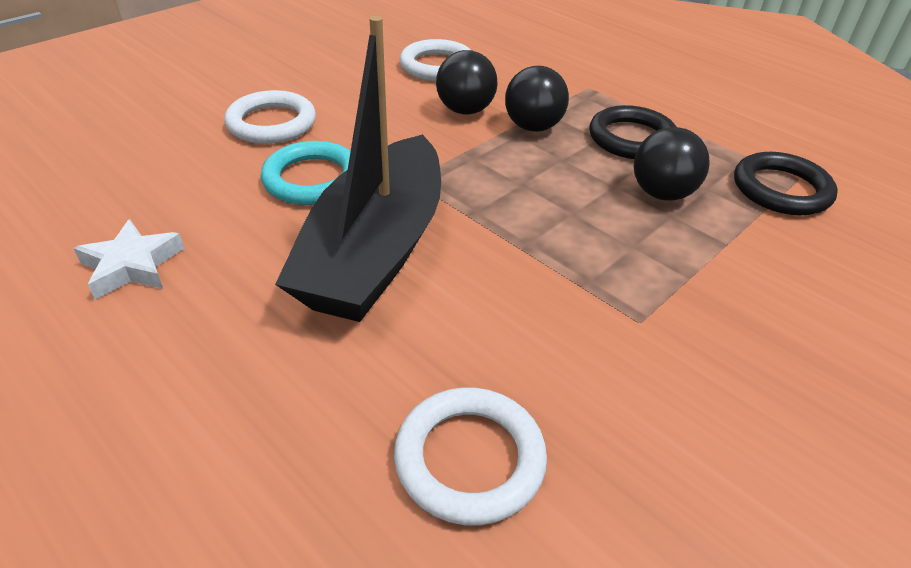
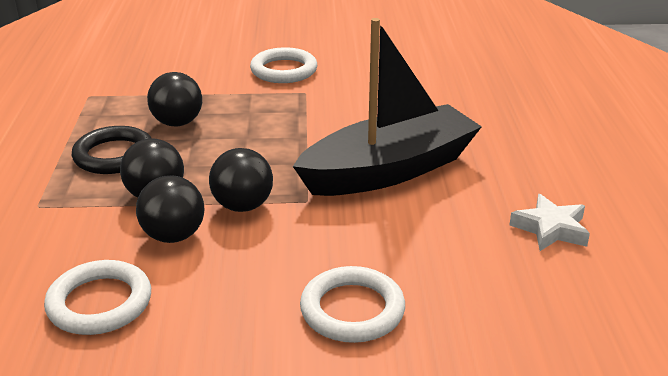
camera: 135 degrees left, 10 degrees down
turquoise ring [261,141,351,205] -> none
white ring [394,387,547,526] -> white ring moved to [250,47,317,83]
black ring [734,152,838,215] -> none
none -> black ball [209,148,273,212]

